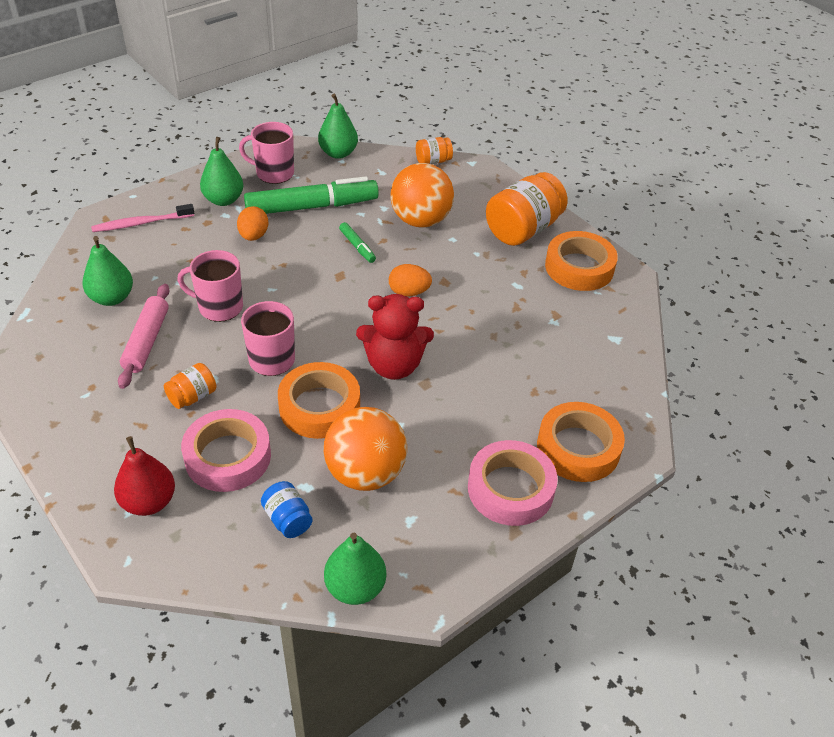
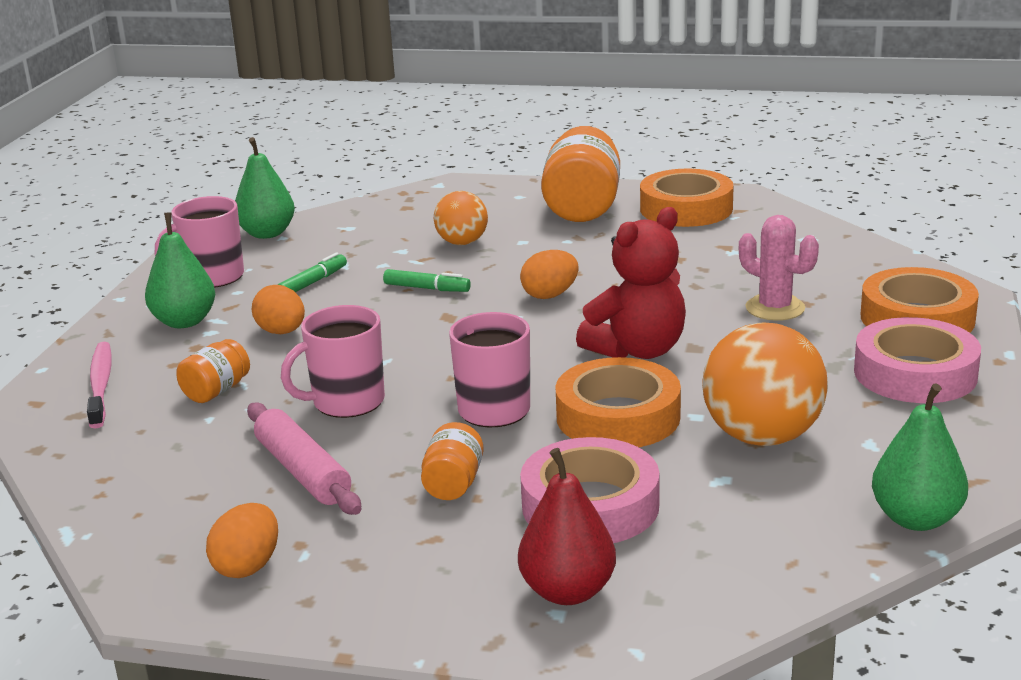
camera: 35 degrees left, 20 degrees down
green pear [83,236,133,306] -> none
pink toothbrush [91,204,194,232] -> pink toothbrush turned 135 degrees clockwise [87,342,112,428]
green marker [244,176,379,214] -> green marker [278,252,347,292], size x0.43
blue jar [261,481,313,538] -> none
orange ball [390,163,454,227] -> orange ball [434,191,488,245], size x0.60
orange jar [416,137,453,164] -> orange jar moved to [176,339,250,403]
none -> orange egg [206,503,278,578]
none -> pink cactus [739,215,819,321]

